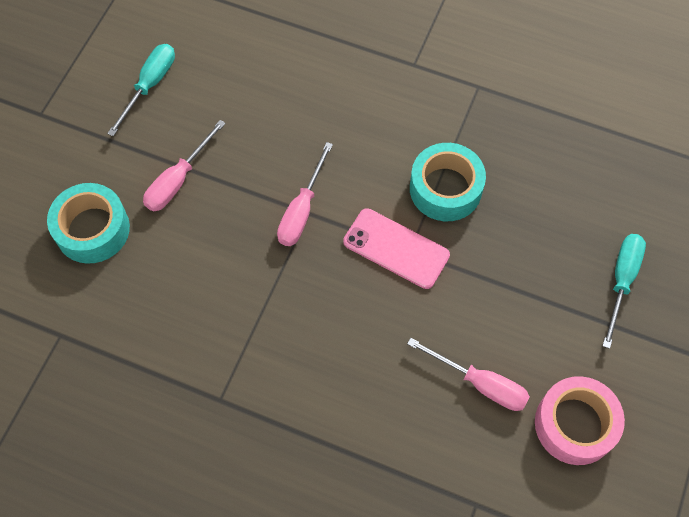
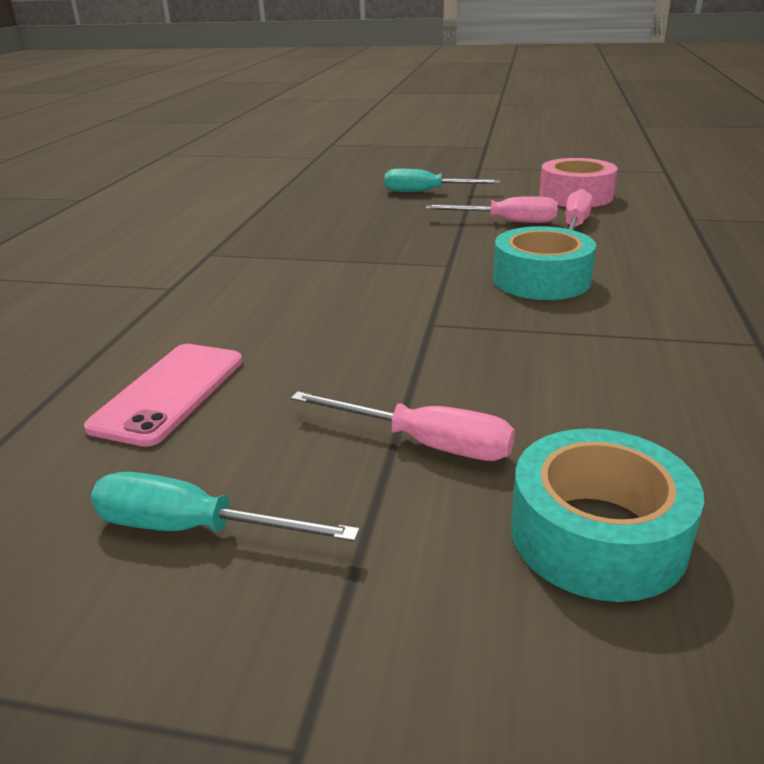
camera: 100 degrees left, 35 degrees down
pink screwdriver [277,142,333,246] -> pink screwdriver moved to [425,196,558,223]
pink phone [343,208,450,289] -> pink phone moved to [84,344,242,447]
turquoise tape [410,143,486,221] -> turquoise tape moved to [493,226,596,300]

